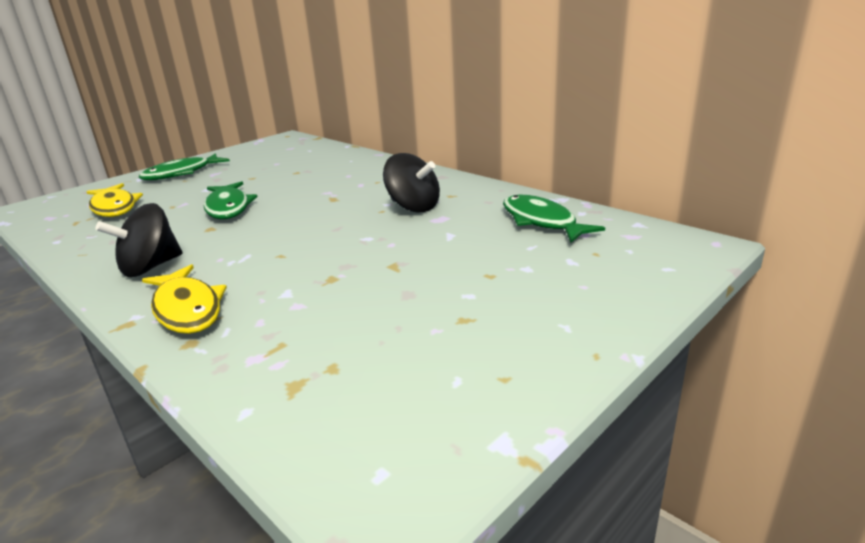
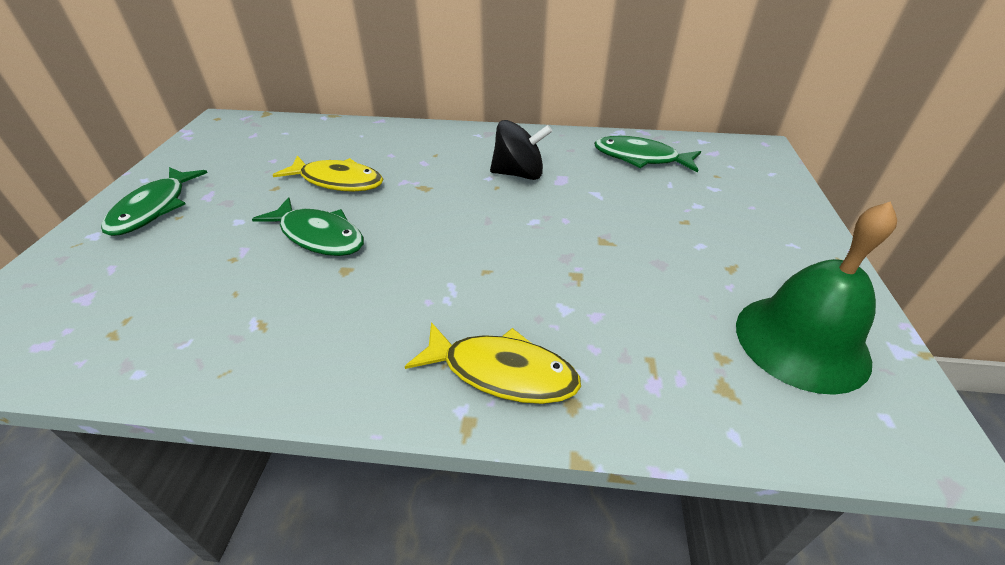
camera: 40 degrees left, 15 degrees up
yellow fish [87,183,143,217] -> yellow fish moved to [273,156,383,192]
black spinning top [96,203,183,277] -> none
none -> green bell [736,201,897,395]

